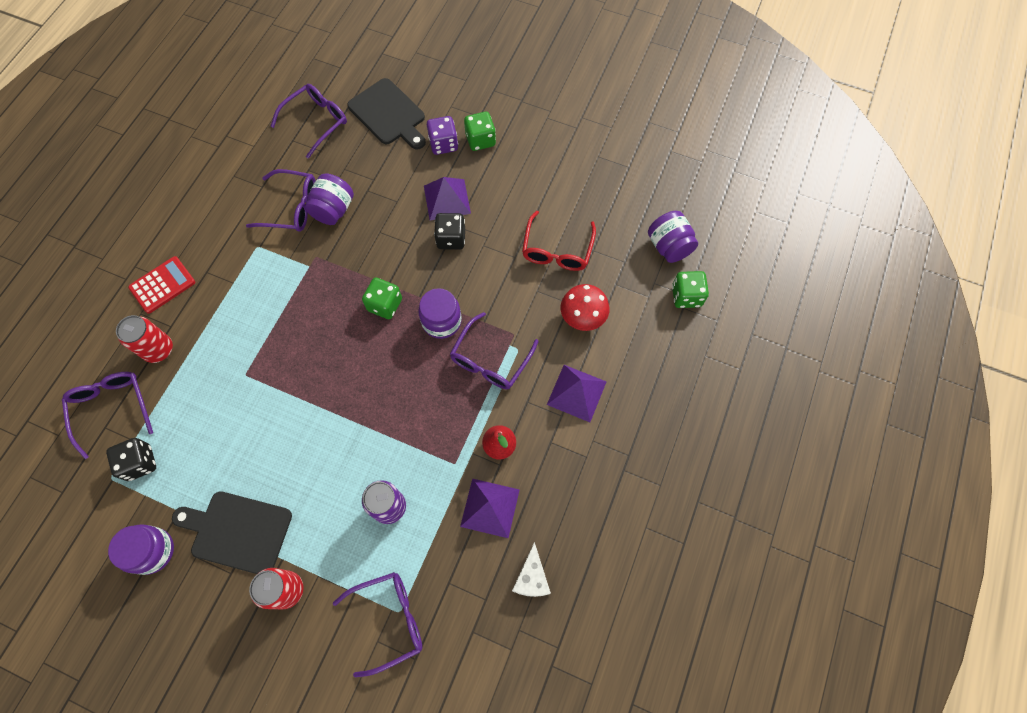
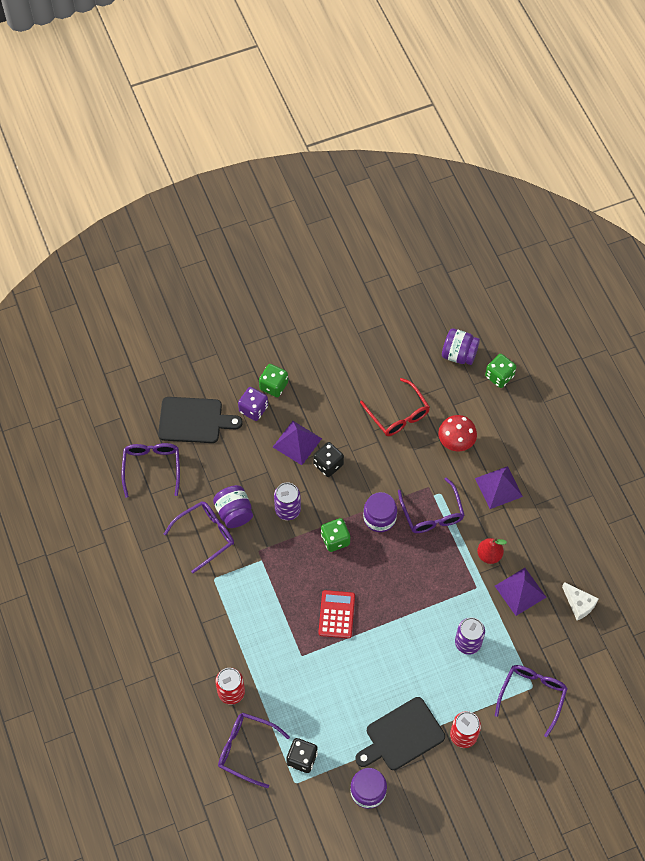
camera: 45 degrees left, 5 degrees down
red calculator [128,256,195,314] -> red calculator moved to [318,590,355,638]
none -> purple can [274,482,301,520]

